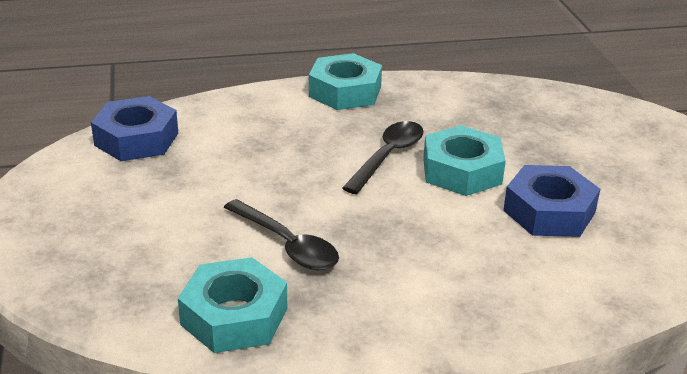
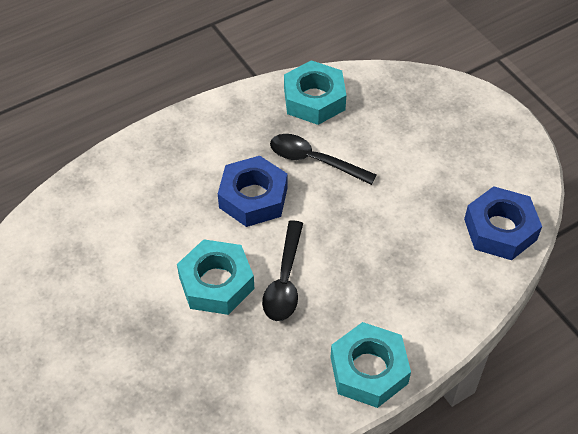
camera: 160 degrees right, 20 degrees up
blue nut [503,165,600,237] -> blue nut moved to [218,156,288,227]

